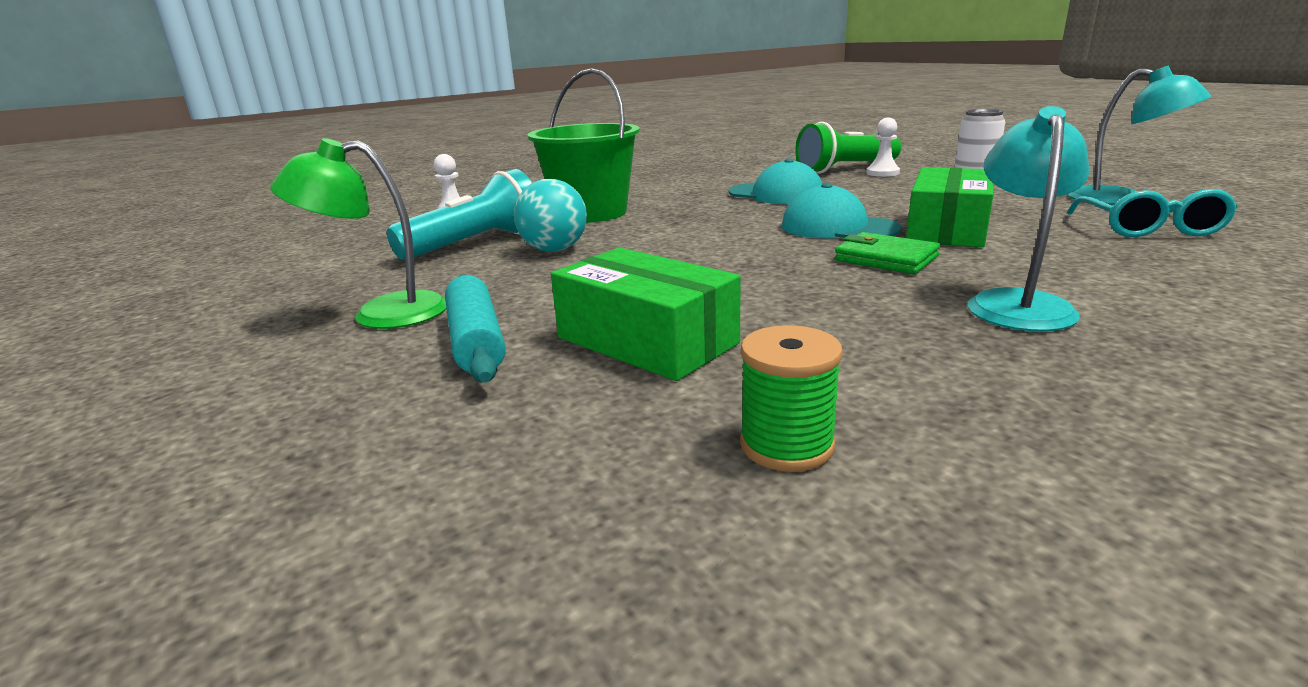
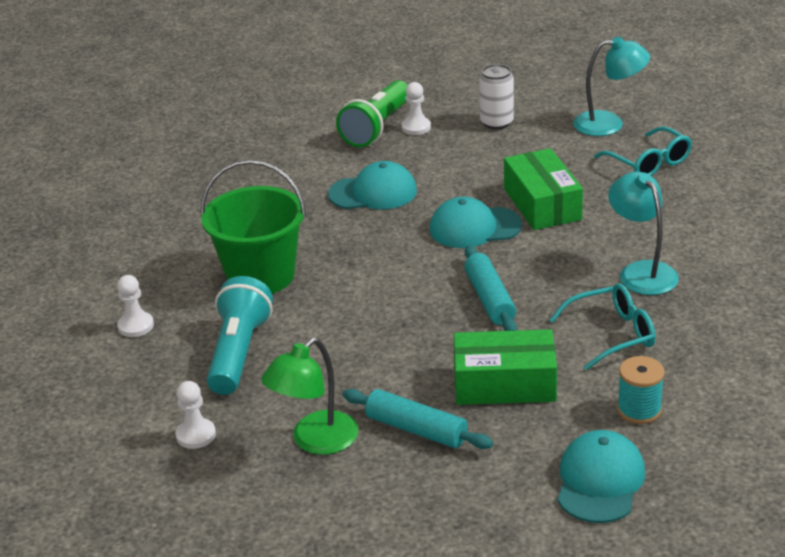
camera: 40 degrees left, 10 degrees up
turquoise ball [514,179,587,252] -> none
green spool [740,325,843,472] -> turquoise spool [617,356,665,424]
green wallet [835,232,940,274] -> none
none -> white pawn [176,381,216,449]
none -> turquoise rolling pin [464,245,517,331]
none -> turquoise glasses [549,283,656,370]
none -> turquoise cap [557,430,645,523]

